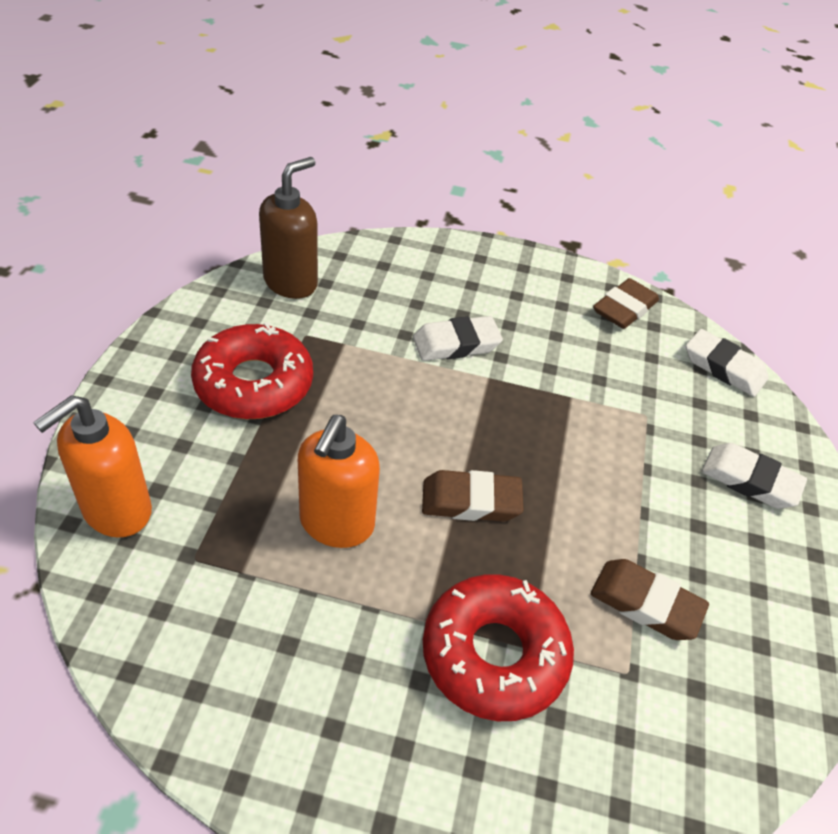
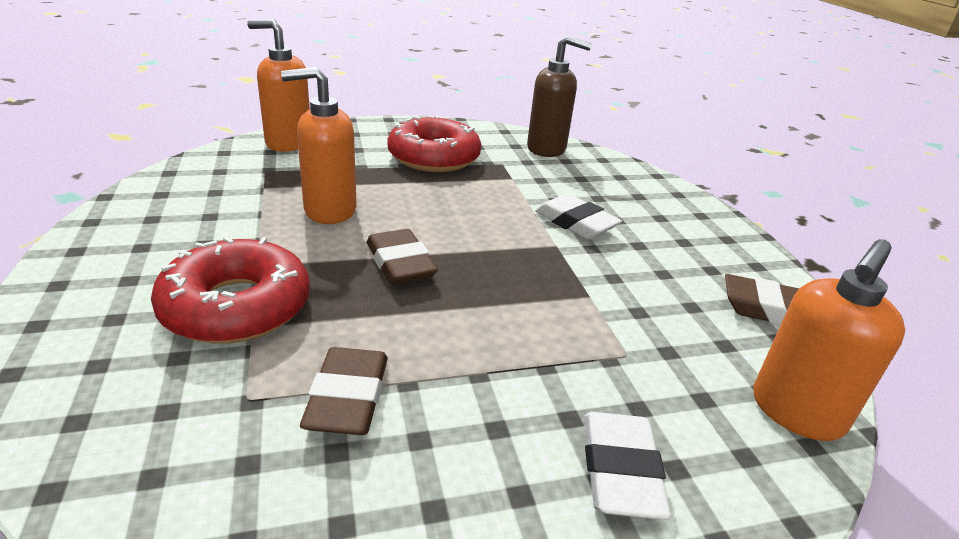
camera: 65 degrees right, 15 degrees down
white eraser [686,329,769,397] -> orange soap dispenser [753,239,905,441]

